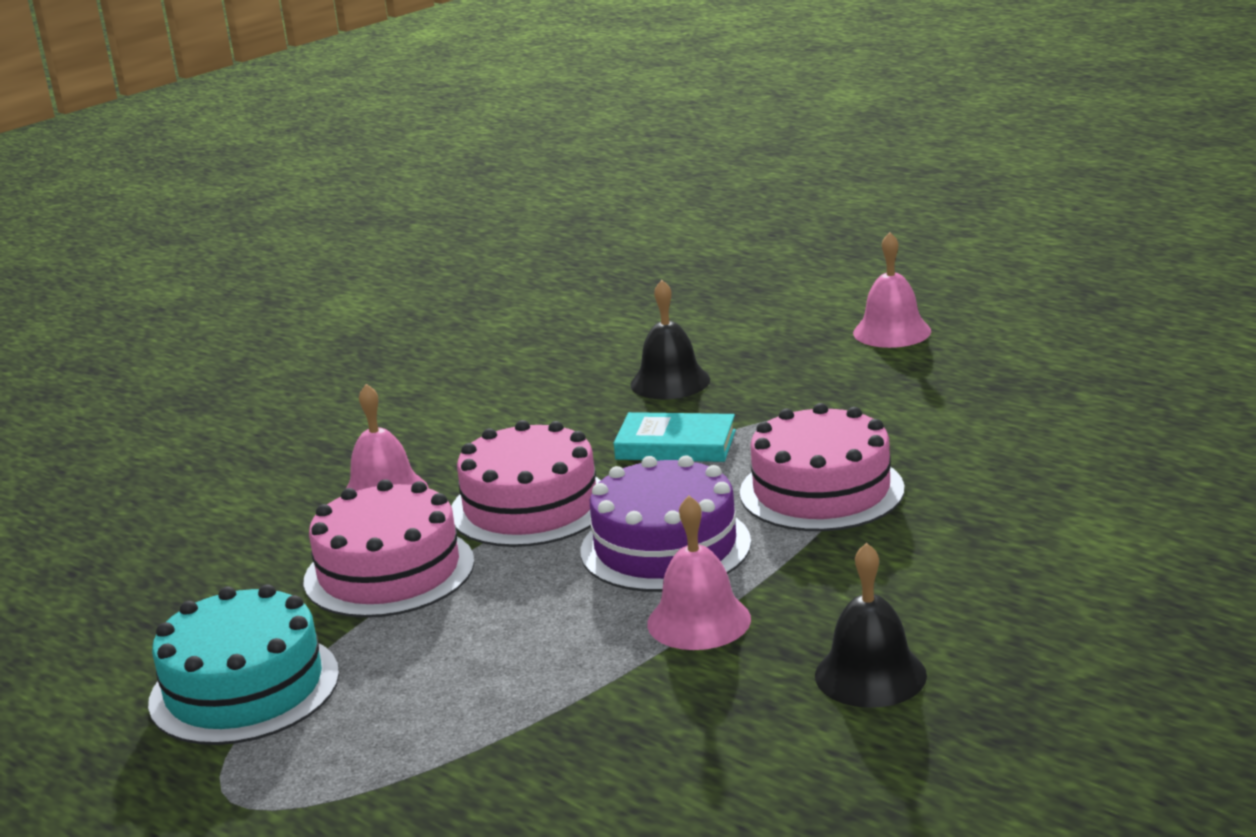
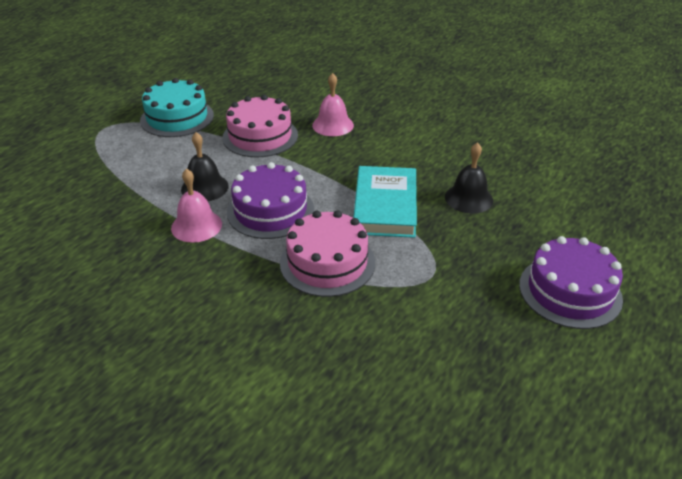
camera: 80 degrees right, 15 degrees up
pink cake [451,420,601,547] -> none
turquoise book [614,412,736,462] -> turquoise book [353,166,417,238], size x1.50
black bell [815,543,927,708] -> black bell moved to [181,132,229,201]
pink bell [853,232,931,348] -> purple cake [519,236,623,329]

